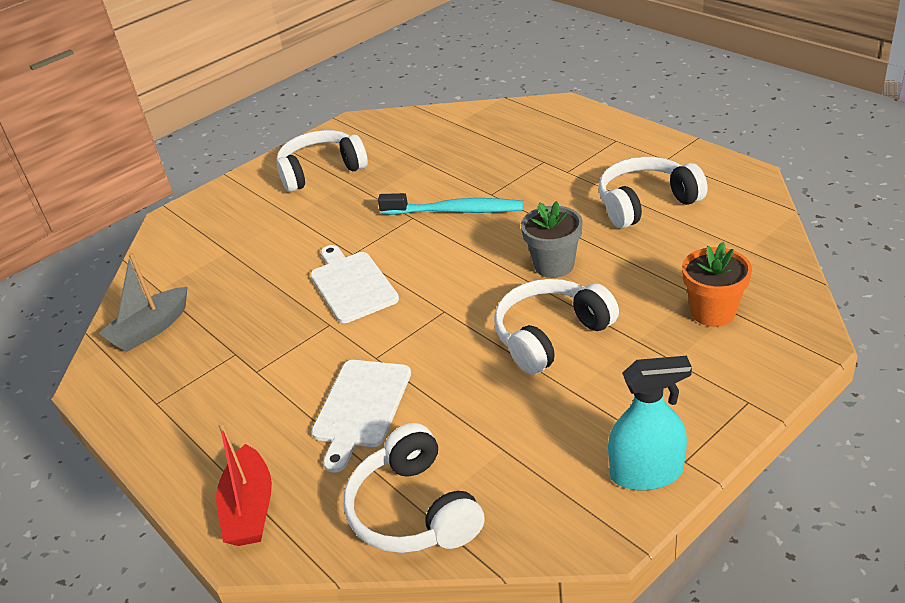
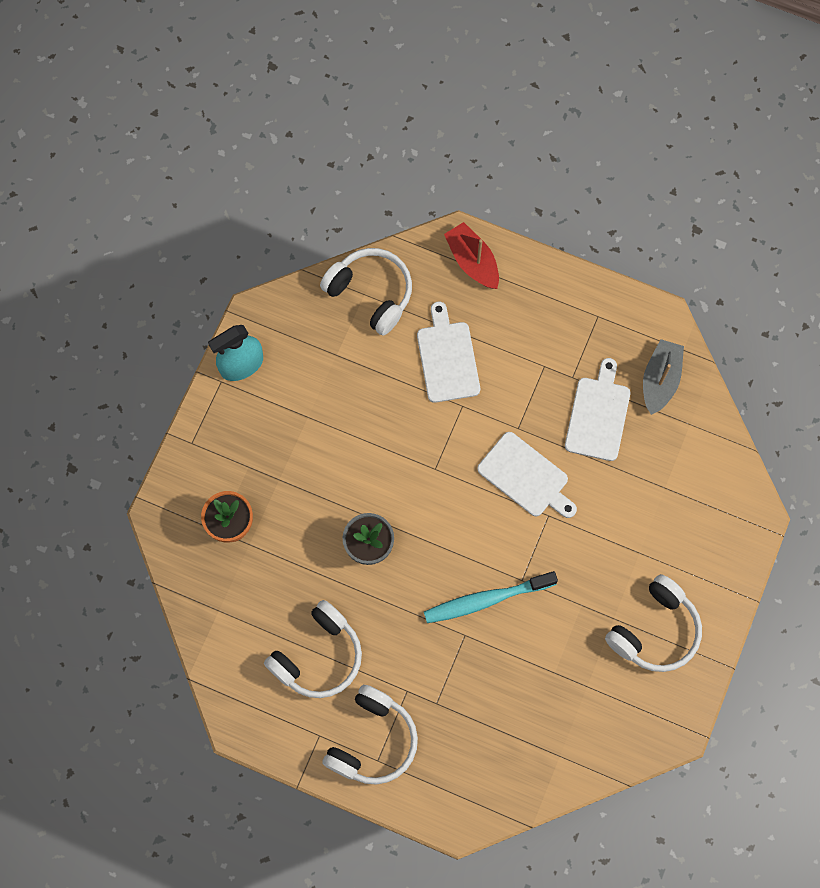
camera: 150 degrees right, 35 degrees up
white headphones [494,279,619,375] -> white headphones moved to [322,685,418,785]
none -> white cutting board [565,358,630,461]

